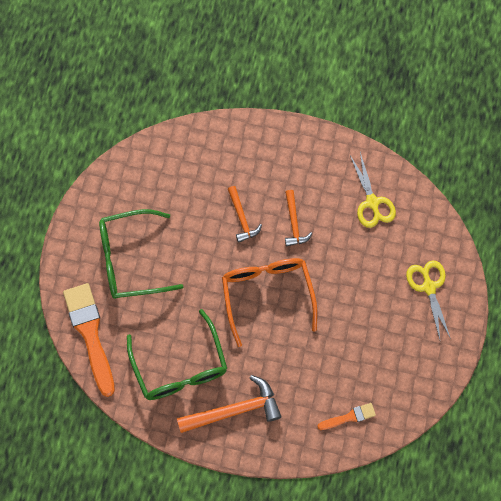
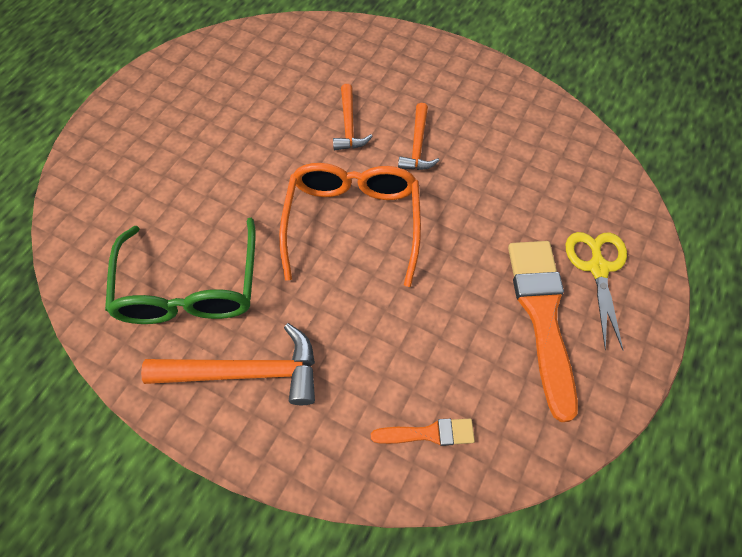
camera: 15 degrees right, 10 degrees down
orange brush [63,283,115,397] -> orange brush moved to [508,241,578,422]
green glasses [99,209,183,299] -> none
yellow scissors [350,152,396,228] -> none

